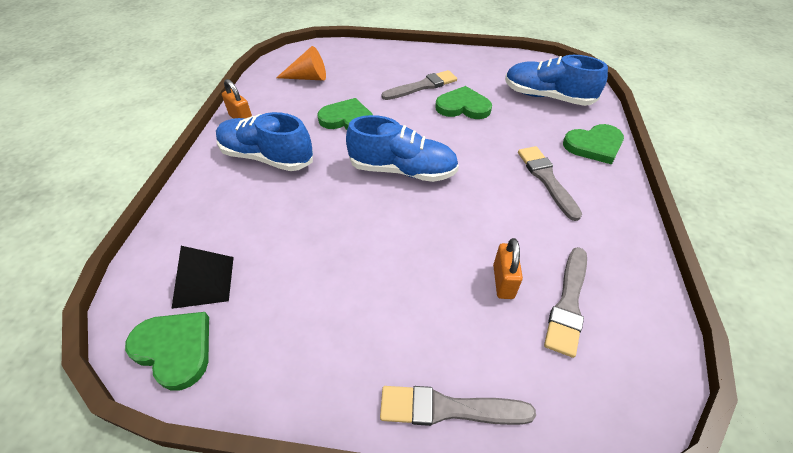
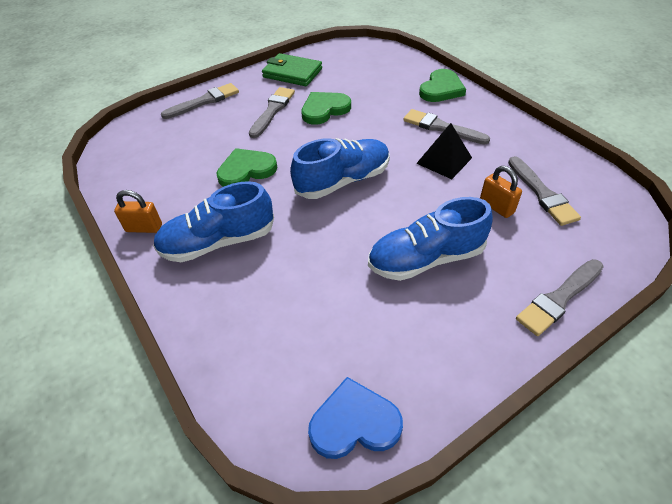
camera: 40 degrees left, 0 degrees up
green heart [125,312,209,391] -> blue heart [308,377,403,459]
black pyramid [171,246,234,309] -> black pyramid moved to [416,123,472,179]
orange cone [276,46,326,81] -> none
blue shoe [505,55,608,106] -> blue shoe moved to [368,197,493,281]
none -> grey brush [161,83,239,119]
none -> green wallet [262,53,322,86]

